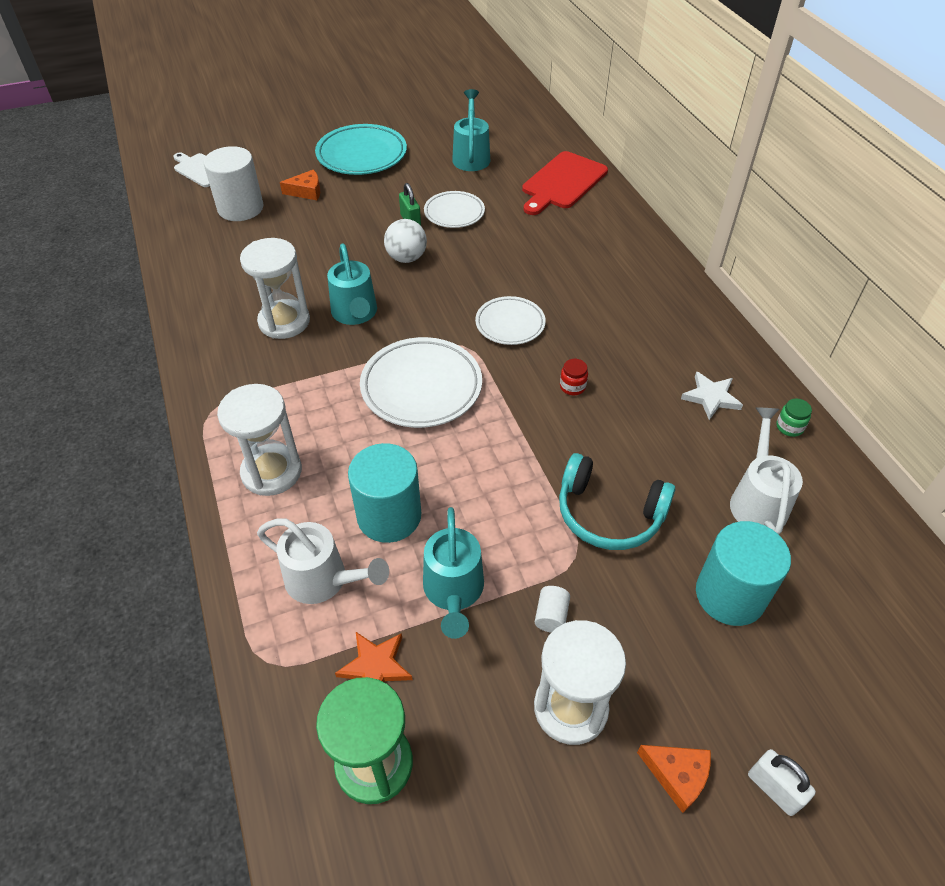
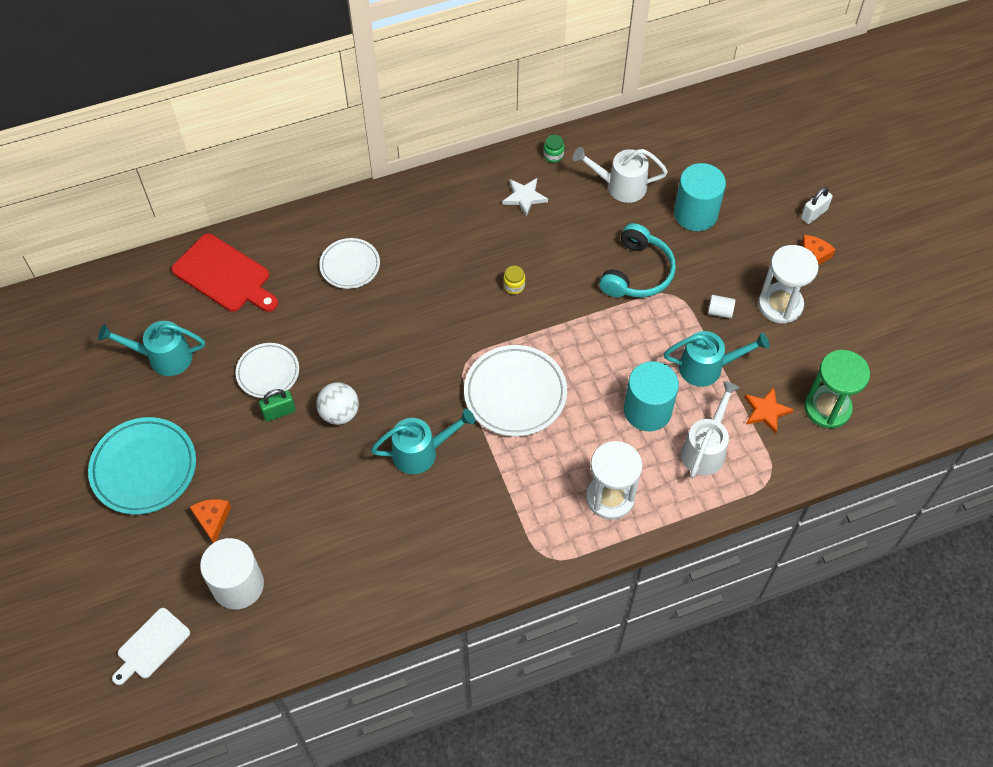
camera: 90 degrees left, 10 degrees up
white hourglass [240,238,310,339] -> none
white plate [475,296,546,345] -> white plate moved to [319,238,380,289]
red jar [560,359,588,395] -> yellow jar [503,266,525,294]

